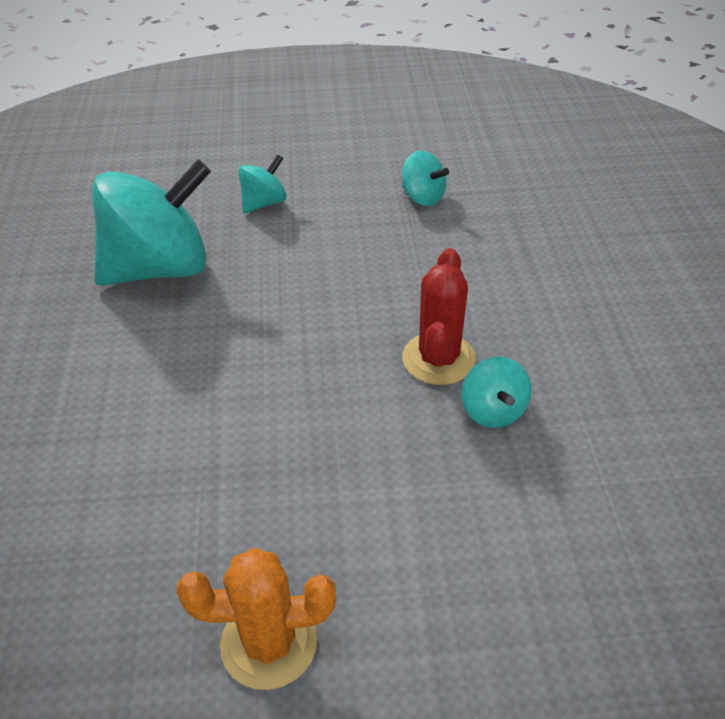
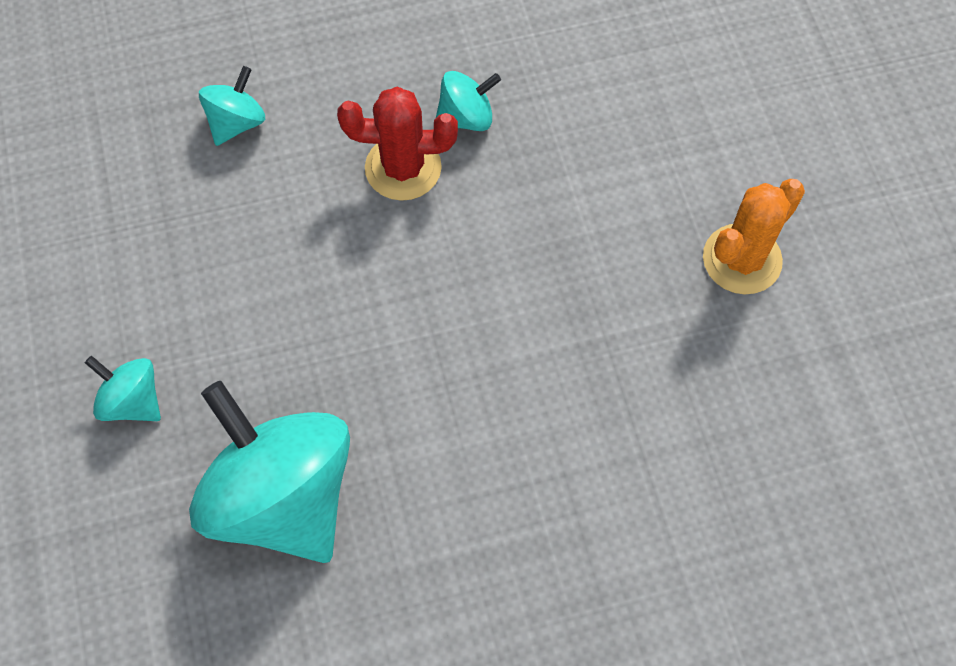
camera: 100 degrees left, 20 degrees up
orange cactus [177,548,336,690] -> orange cactus turned 60 degrees clockwise [703,179,805,294]
turquoise spinning top [402,151,449,206] -> turquoise spinning top moved to [199,66,265,146]

